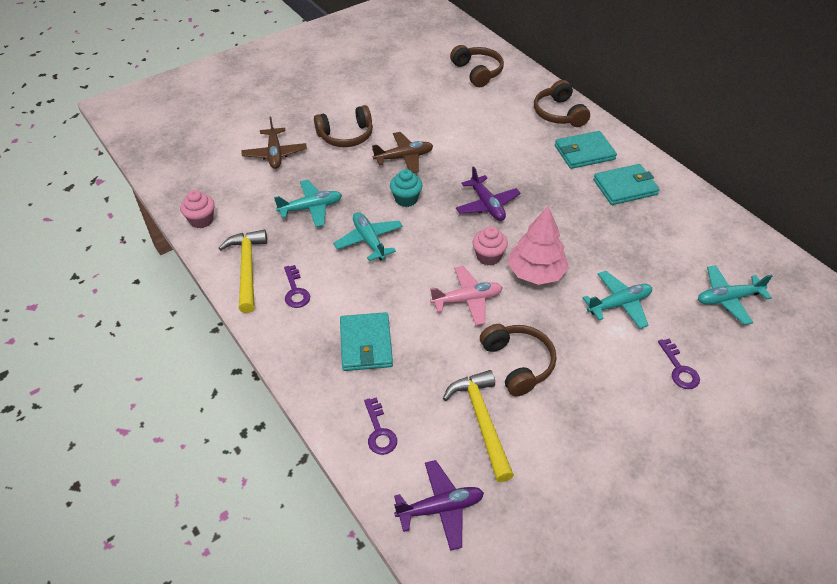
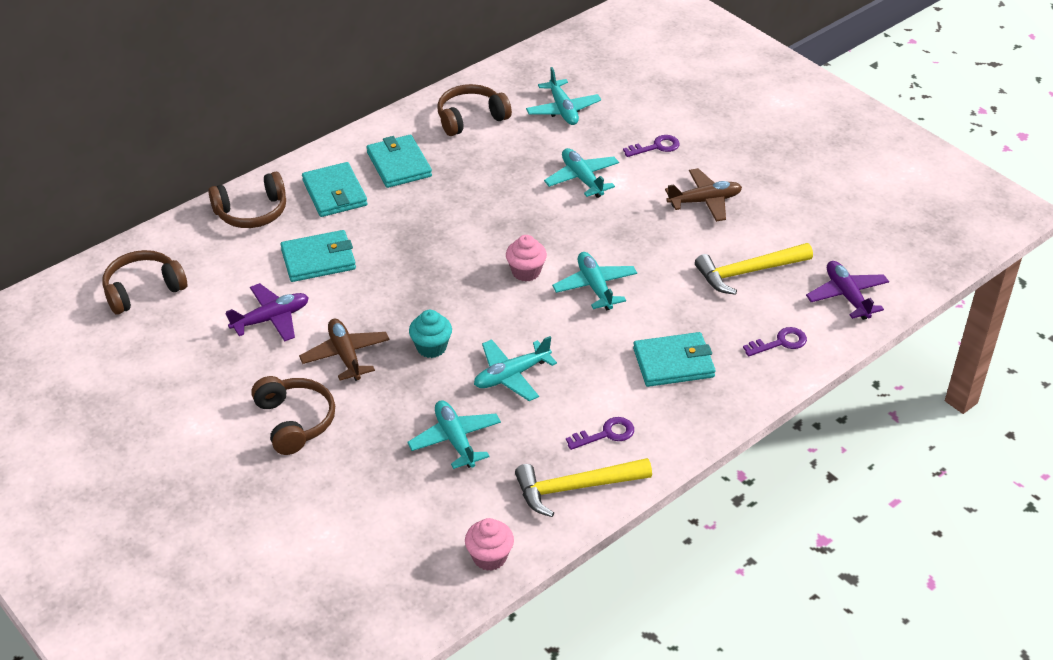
camera: 95 degrees left, 5 degrees down
brown plane [241,117,307,169] -> brown plane moved to [665,168,742,222]
pink plane [430,266,503,325] -> turquoise plane [552,252,637,310]
purple plane [456,166,521,221] -> purple plane moved to [225,283,309,342]
brown headphones [480,324,556,396] -> brown headphones moved to [437,84,512,136]
pink tree [508,207,569,285] -> none
none -> turquoise wallet [280,230,356,282]

